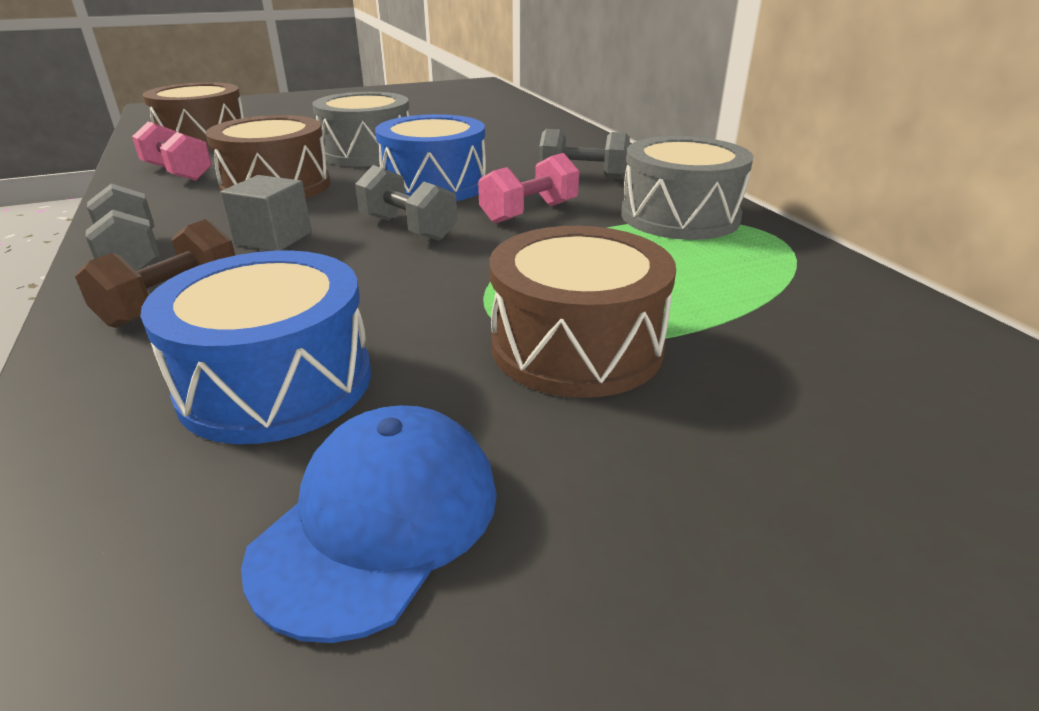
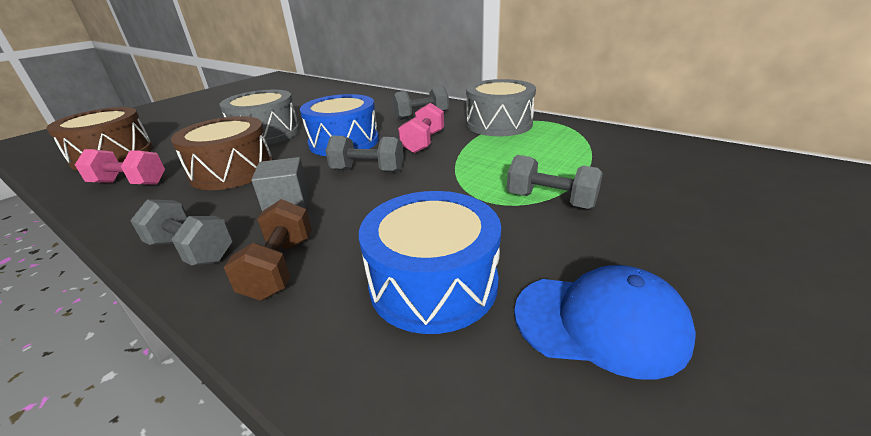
camera: 30 degrees left, 0 degrees up
blue cap [241,405,497,643] -> blue cap turned 105 degrees clockwise [514,265,696,380]
brown drum [489,226,676,398] -> grey dumbbell [507,155,603,209]

